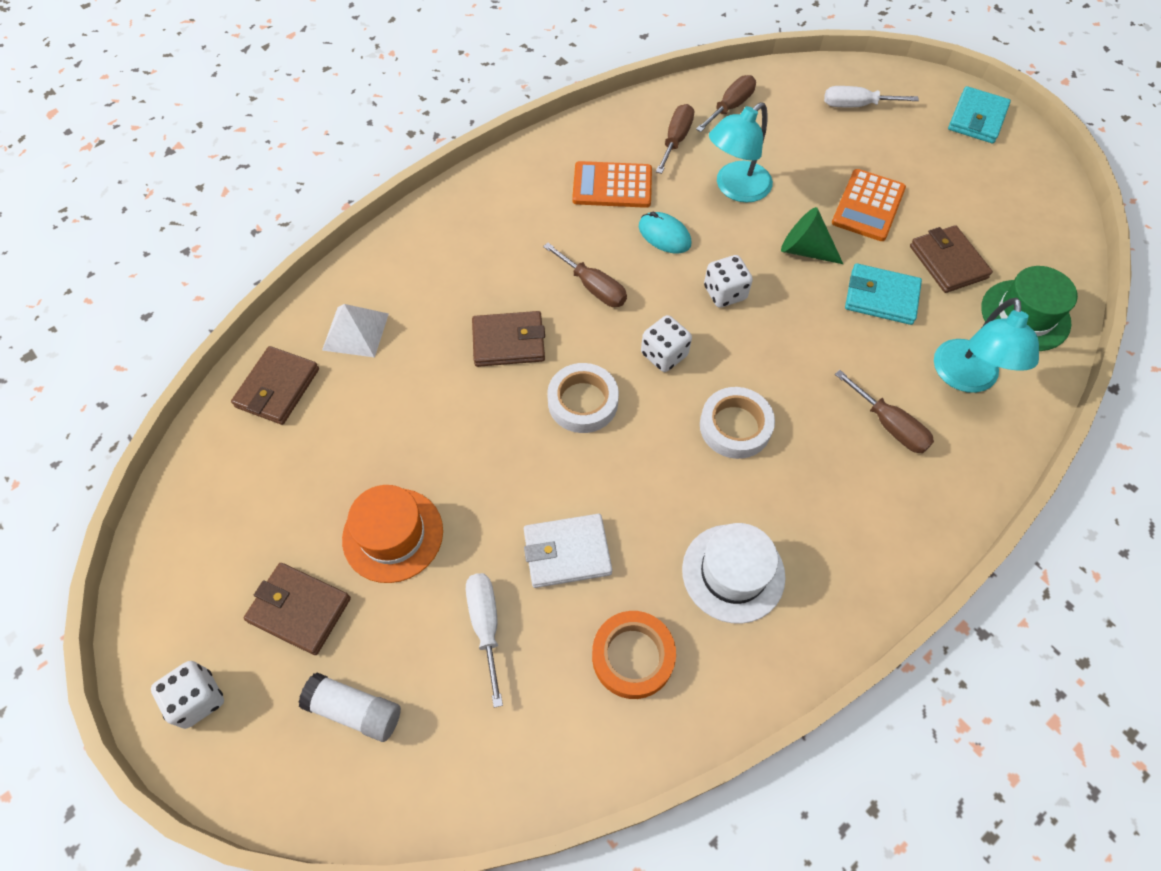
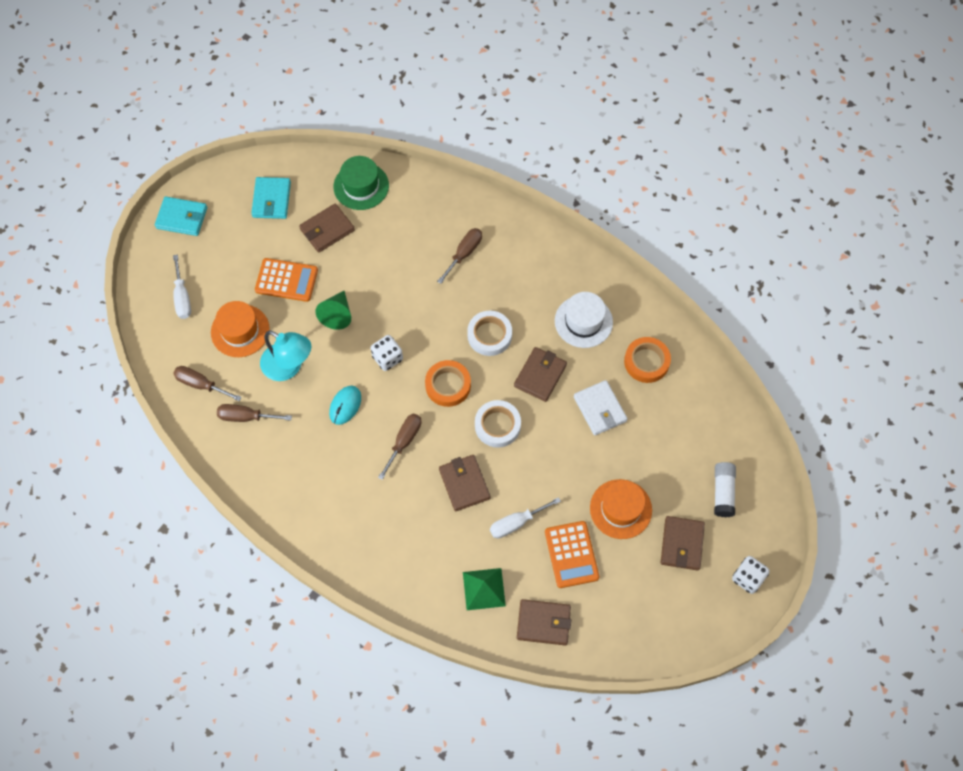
camera: 105 degrees left, 5 degrees up
white pyramid [322,304,389,357] -> green pyramid [463,568,506,610]
white screwdriver [466,573,503,708] -> white screwdriver moved to [490,497,561,538]
orange calculator [572,161,652,208] -> orange calculator moved to [545,521,599,588]
white dice [641,315,692,372] -> orange tape [425,360,471,407]
turquoise wallet [845,263,922,325] -> turquoise wallet moved to [251,177,291,219]
turquoise lamp [934,298,1039,393] -> none
none -> orange hat [211,301,270,357]
none -> brown wallet [514,347,567,402]

